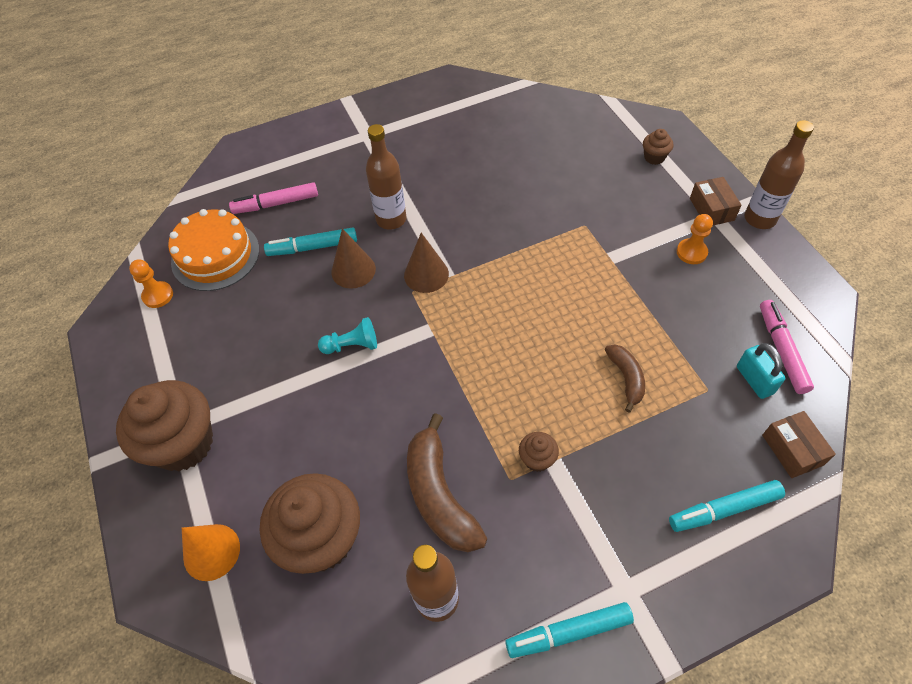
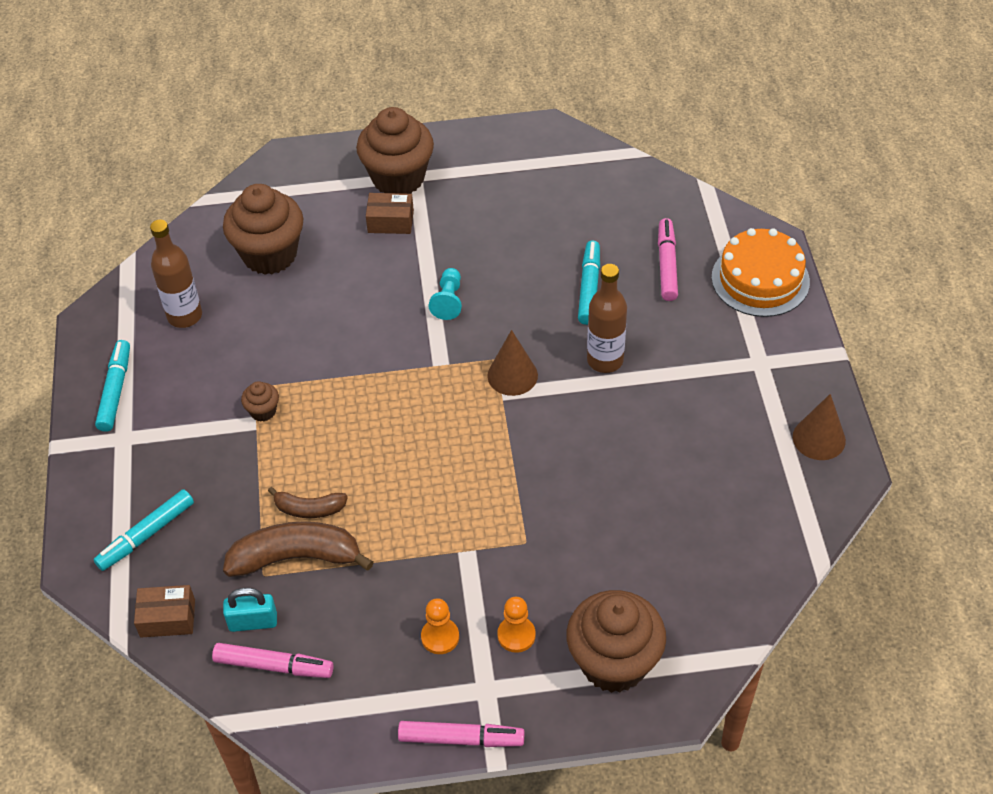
camera: 105 degrees right, 5 degrees down
orange pawn [129,260,173,308] -> orange pawn moved to [497,597,536,653]
orange cake [168,209,259,291] -> orange cake moved to [712,228,810,317]
orange cone [182,524,240,581] -> none
brown cone [331,228,376,289] -> brown cone moved to [793,394,846,460]
brown banana [407,413,487,552] -> brown banana moved to [223,521,374,577]
brown cupcake [643,129,673,165] -> brown cupcake [566,590,666,693], size x2.29
turquoise marker [669,480,785,532] -> turquoise marker turned 135 degrees counterclockwise [93,489,194,571]
brown box [690,177,742,225] -> brown box moved to [366,193,414,234]
brown bottle [745,120,814,229] -> pink marker [398,721,525,747]

